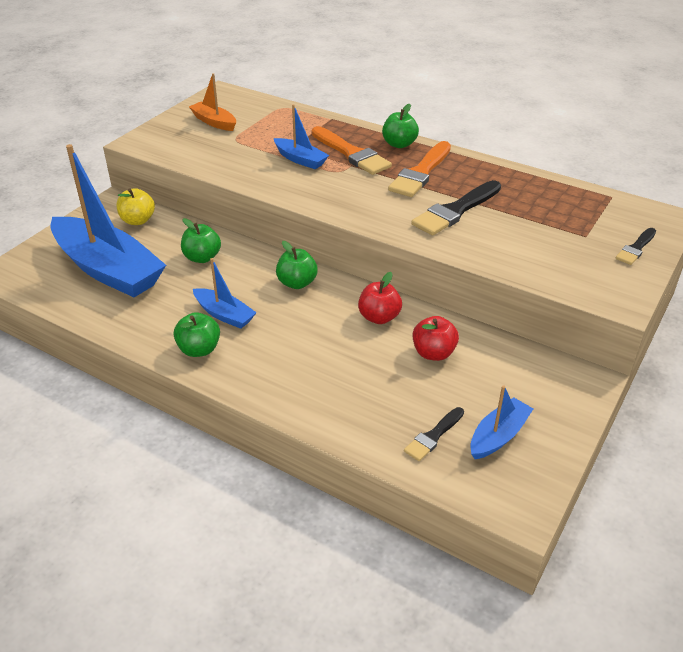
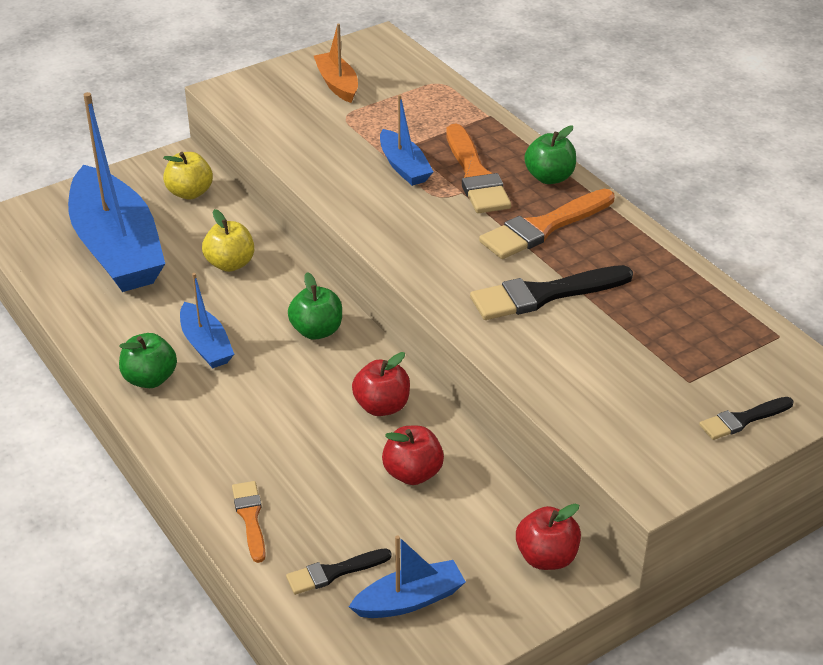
camera: 25 degrees right, 0 degrees up
green apple [181,218,221,263] -> yellow apple [202,209,254,272]
none -> orange brush [232,481,266,563]
none -> red apple [516,504,581,570]

